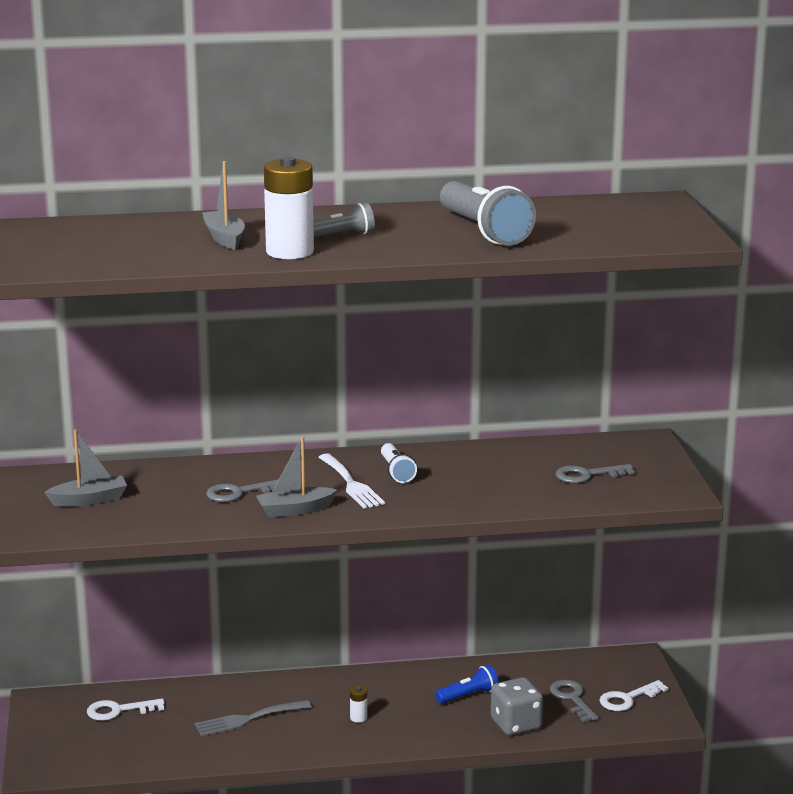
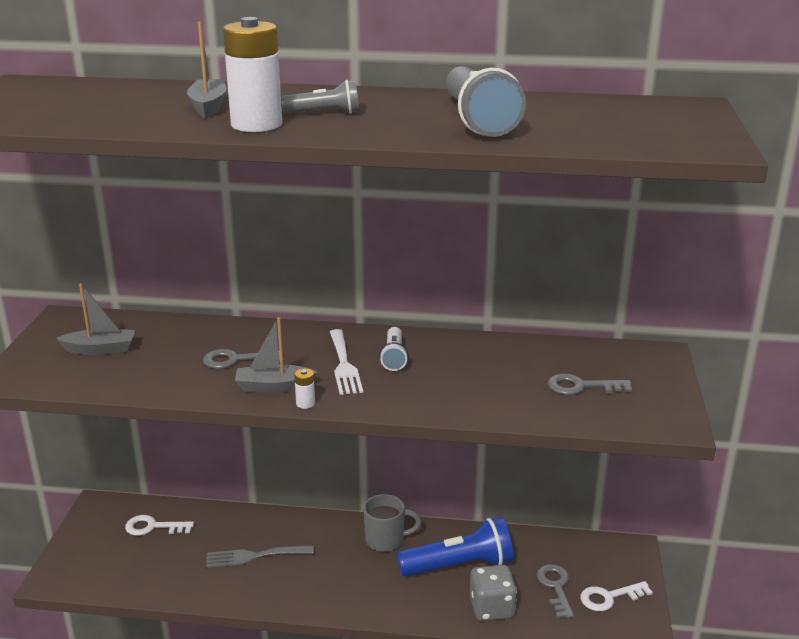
camera: 15 degrees right, 5 degrees up
white battery [350,686,367,723] -> white battery moved to [294,369,315,409]
blue flashlight [435,665,499,704] -> blue flashlight [397,517,513,577], size x1.88
none -> grey mug [364,494,421,552]

